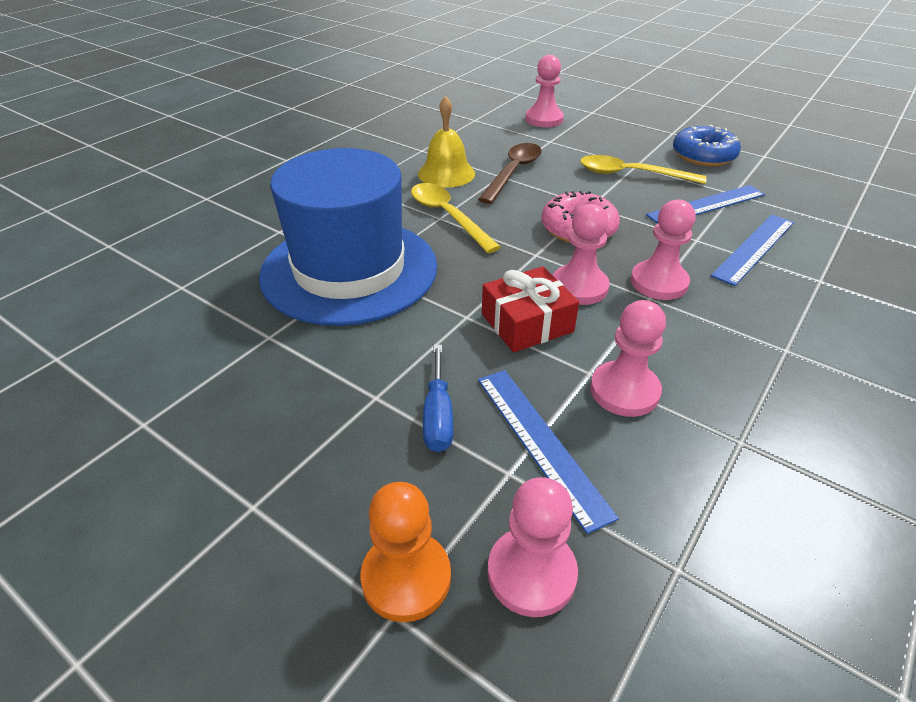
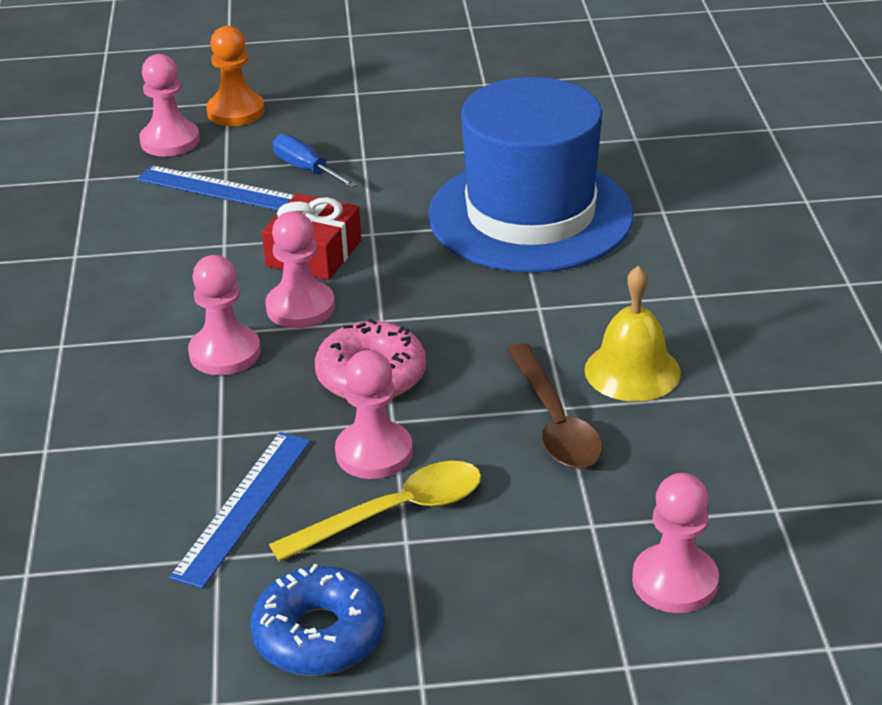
camera: 140 degrees right, 5 degrees down
yellow spoon [411,183,501,253] -> none
pink pawn [590,300,666,417] -> pink pawn moved to [335,350,413,479]
blue ruler [711,215,794,286] -> none

